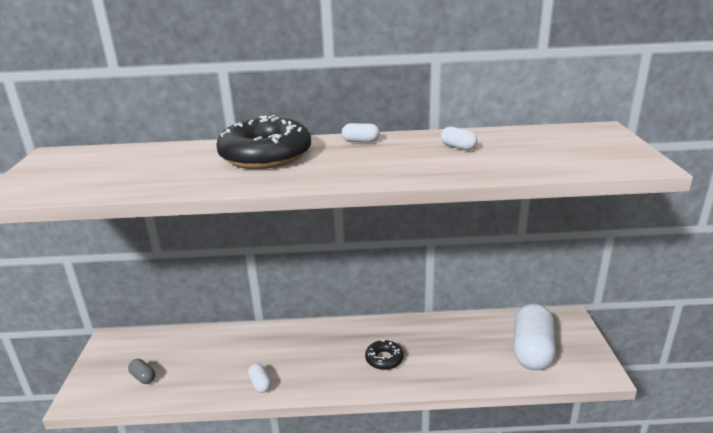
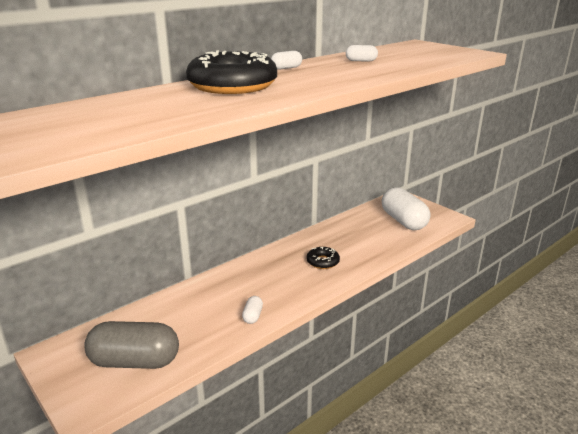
camera: 40 degrees left, 0 degrees up
grey capsule [128,359,156,384] -> grey capsule [84,321,179,369], size x2.36
white capsule [248,363,271,393] -> white capsule turned 75 degrees clockwise [242,296,263,324]

